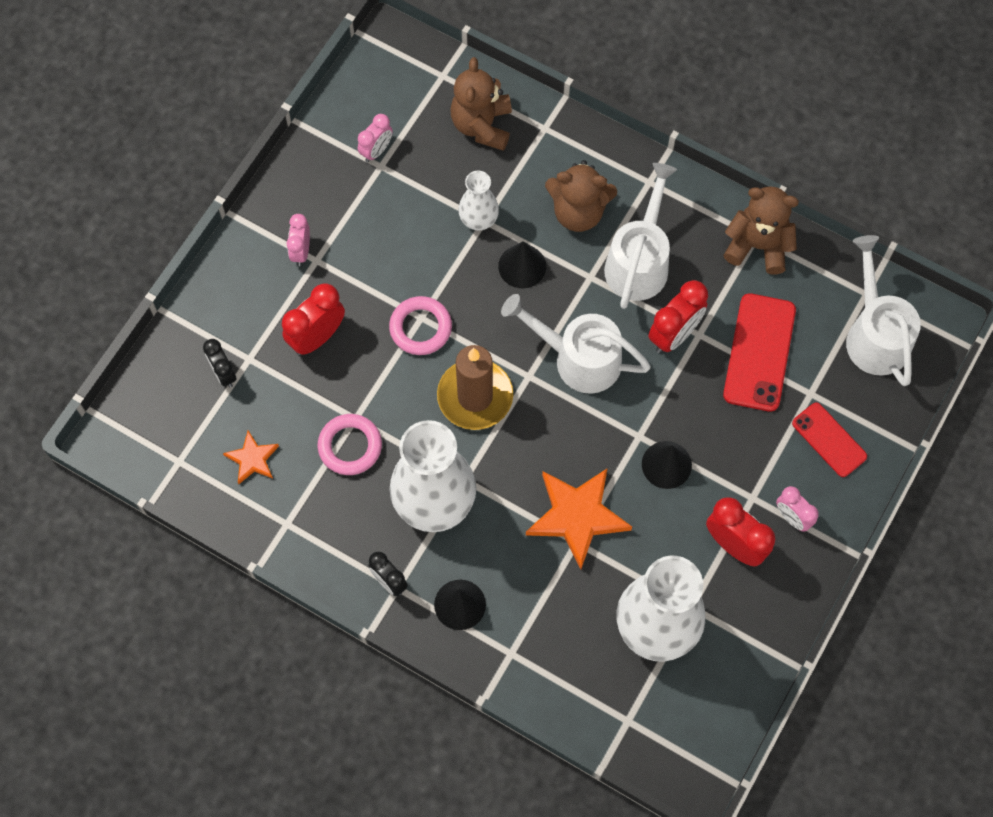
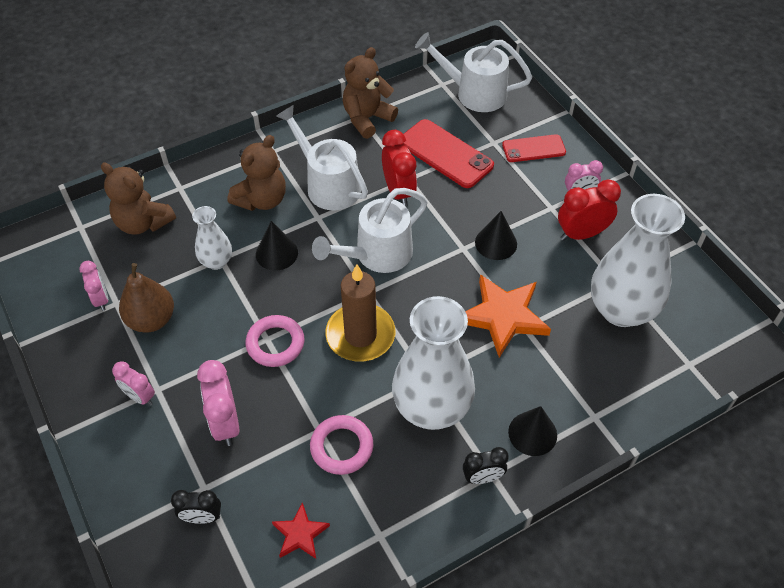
camera: 60 degrees left, 15 degrees down
orange star [223,431,279,484] -> red star [272,502,330,559]
red clock [282,283,345,355] -> pink clock [197,360,240,446]
none -> brown pear [119,263,174,333]

